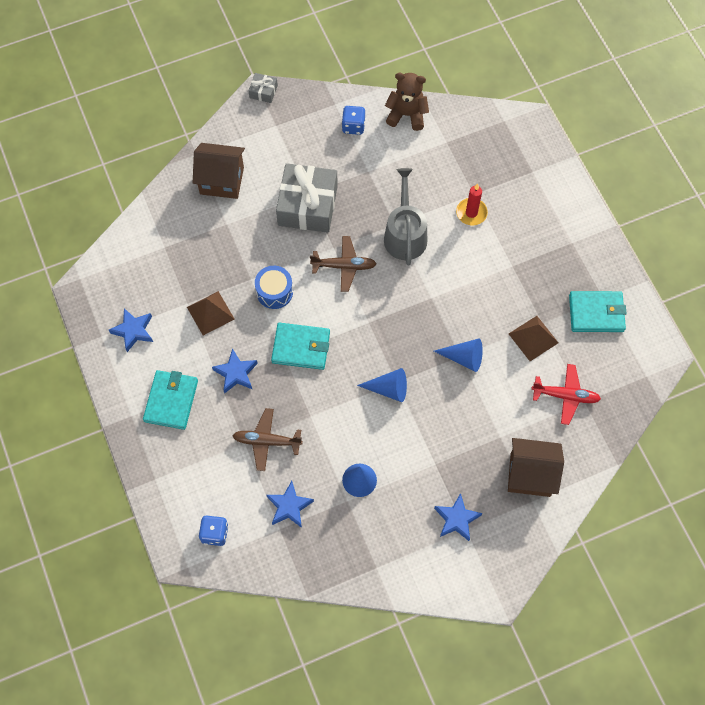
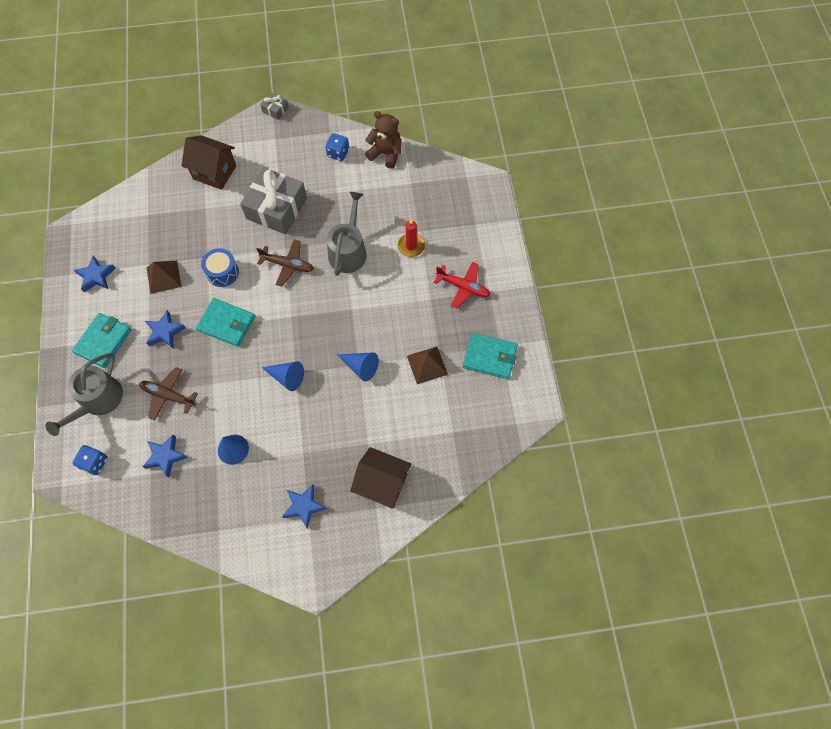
camera: 15 degrees right, 0 degrees up
red plane [531,364,601,425] -> red plane moved to [434,262,490,309]
none -> grey watering can [45,353,123,436]

